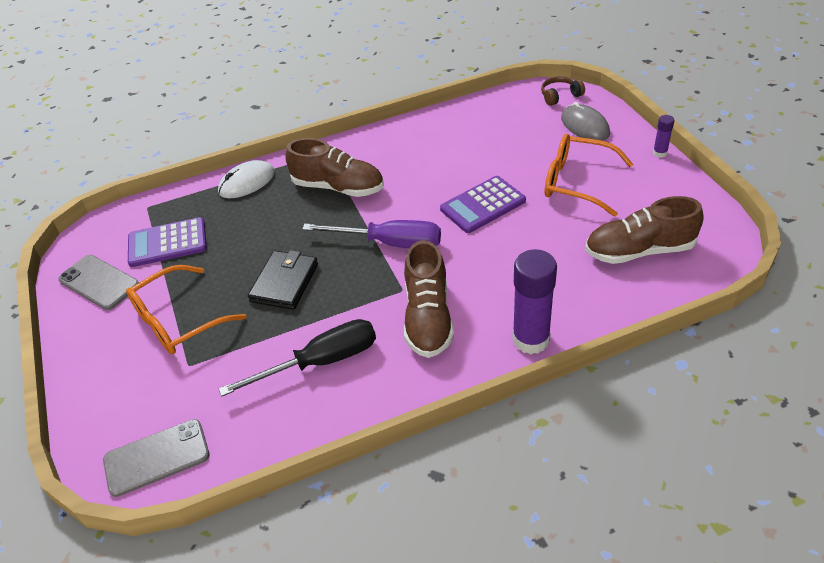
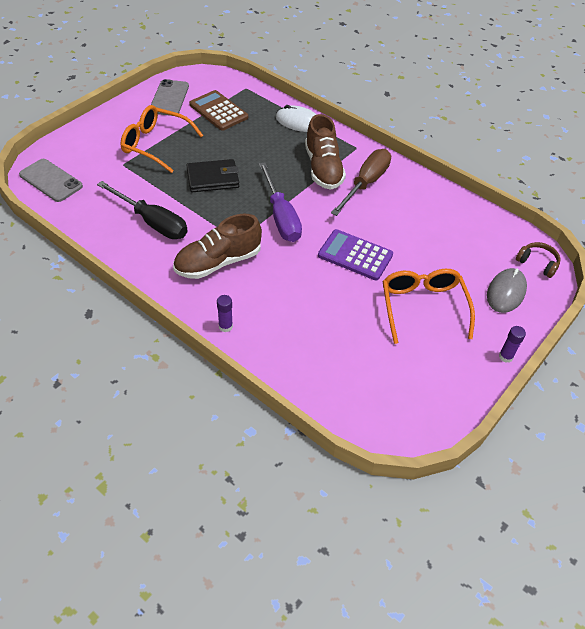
camera: 55 degrees right, 5 degrees up
purple calculator [128,217,207,267] -> brown calculator [189,90,248,131]
purple glue stick [512,249,557,354] -> purple glue stick [217,295,233,332], size x0.47
brown shoe [585,196,704,264] -> none
none -> brown screwdriver [331,149,391,216]

